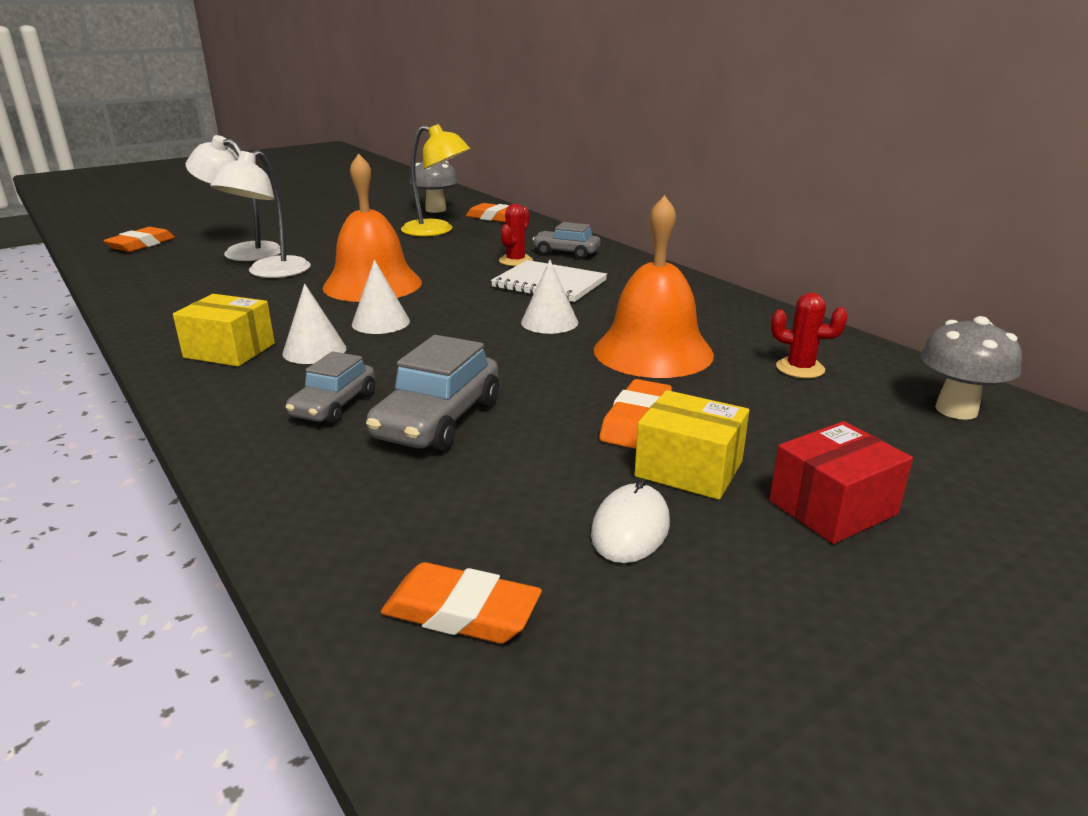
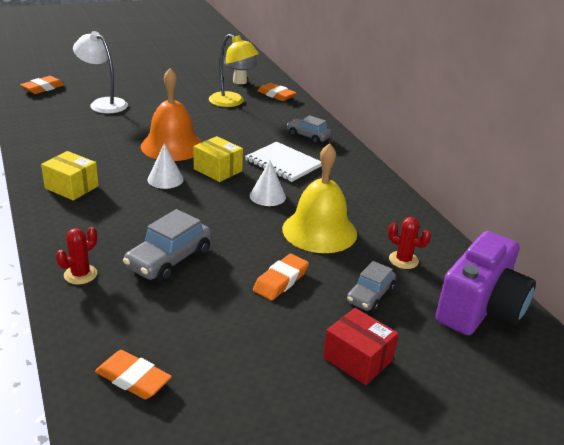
camera: 10 degrees right, 5 degrees up
white lamp [210,150,311,278] -> none
white cone [282,284,346,364] -> none
grey car [286,351,375,424] -> grey car moved to [346,261,396,312]
red cactus [499,204,533,266] -> red cactus moved to [56,227,97,284]
white mouse [591,478,670,563] -> none
orange bell [594,195,714,378] -> yellow bell [282,143,357,253]
yellow box [634,390,749,500] -> yellow box moved to [193,136,243,182]
red box [769,421,913,544] -> red box turned 60 degrees clockwise [323,308,399,385]
grey mushroom [920,316,1022,420] -> purple camera [435,231,536,335]

